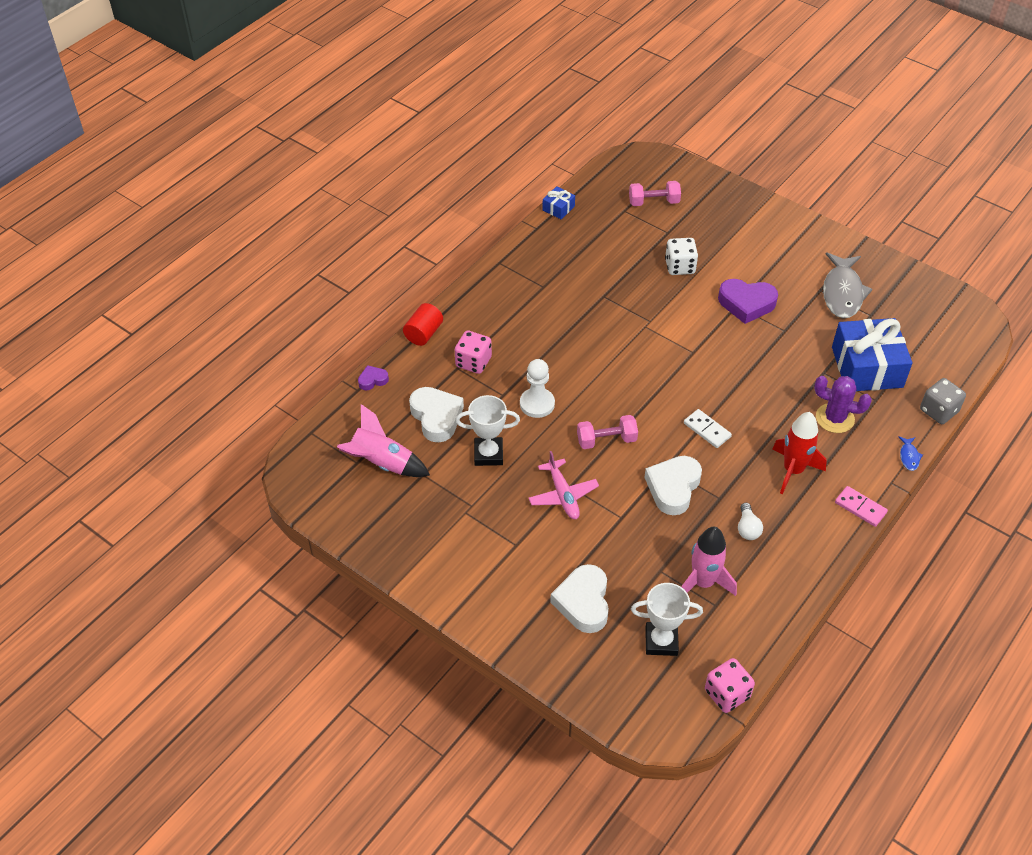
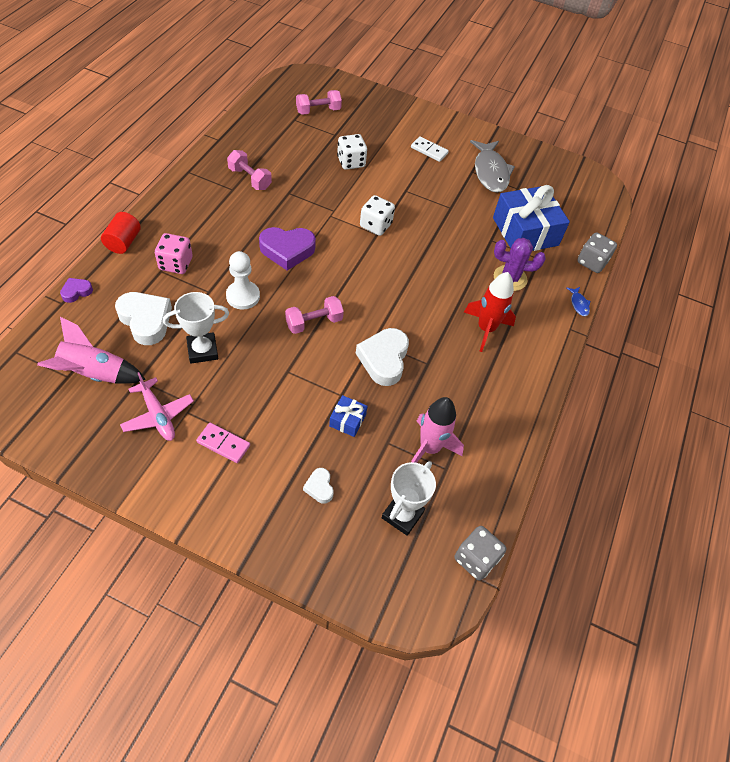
camera: 20 degrees left, 5 degrees up
pink plane [529,451,599,519] -> pink plane moved to [120,372,194,441]
blue gift [542,186,575,219] -> blue gift moved to [329,395,368,437]
white heart [550,564,609,633] -> white heart [303,468,334,504], size x0.51
white trophy [631,583,703,656] -> white trophy turned 45 degrees counterclockwise [382,461,436,536]
white domino [684,409,732,448] -> white domino moved to [411,136,449,162]
pink dice [705,658,755,713] -> grey dice [455,526,506,580]
purple heart [718,279,778,324] -> purple heart moved to [259,227,316,270]
white light bulb [738,503,763,540] -> none
pink domino [835,486,888,527] -> pink domino moved to [196,423,250,463]
none -> pink dumbbell [227,150,272,190]
none -> white dice [360,195,395,236]

